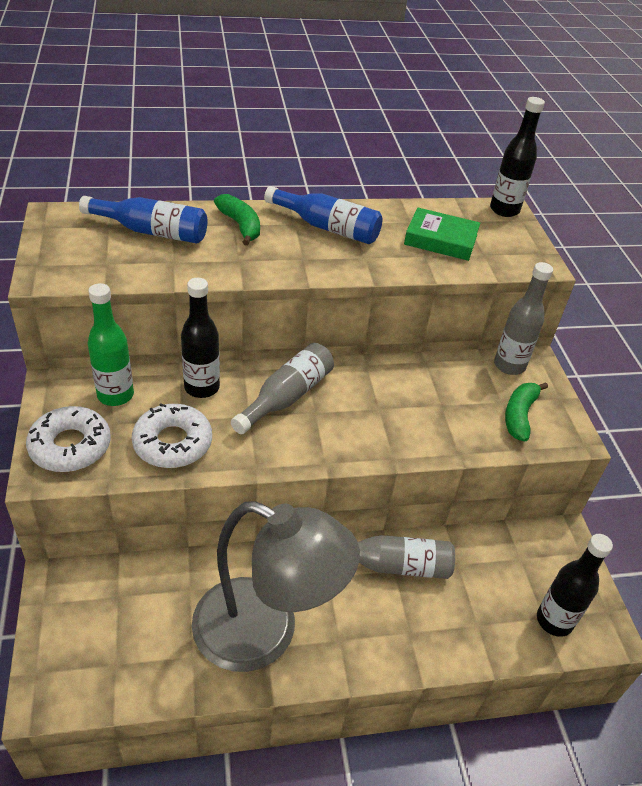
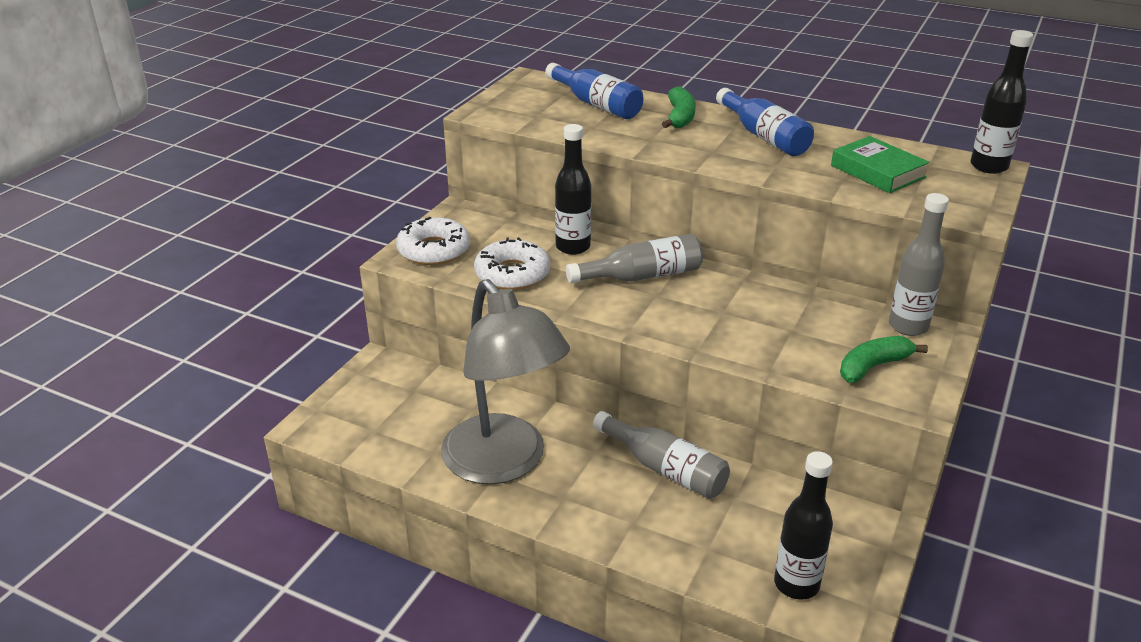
camera: 40 degrees right, 10 degrees down
green bottle [88,283,134,406] -> none

